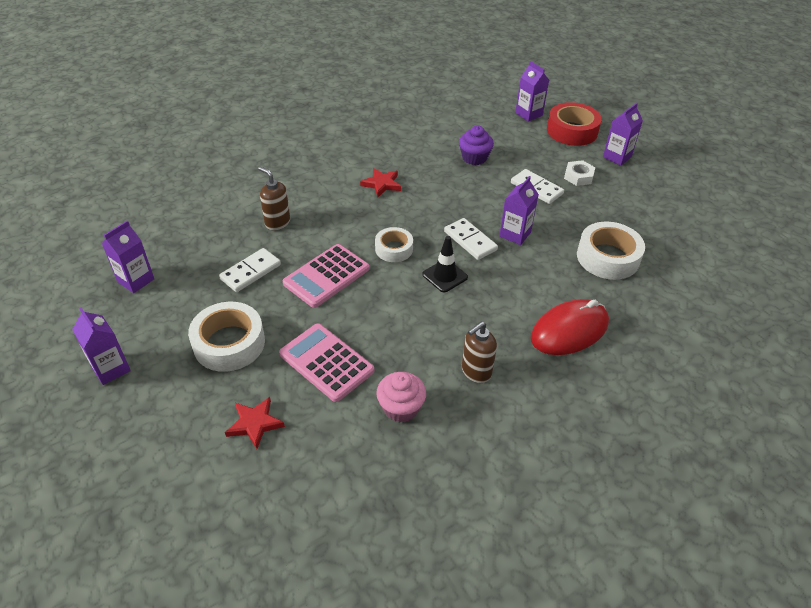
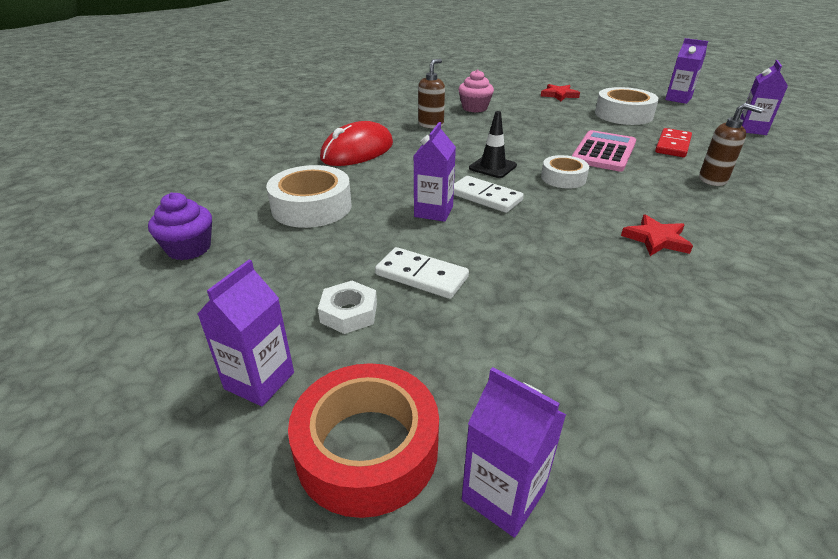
camera: 165 degrees right, 10 degrees down
white domino [219,248,281,292] -> red domino [655,128,692,157]
pink calculator [279,324,374,402] -> none
purple cupcake [459,126,494,165] -> purple cupcake moved to [148,193,212,260]

